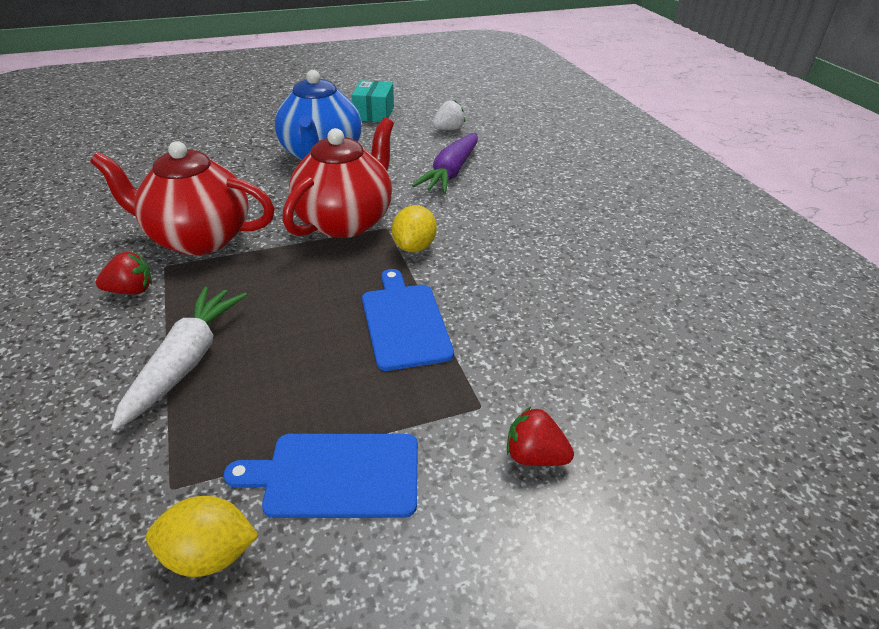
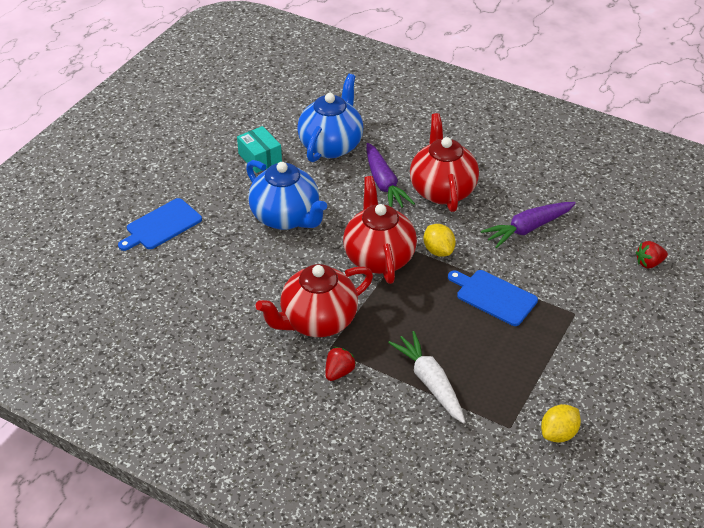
camera: 40 degrees left, 5 degrees up
blue cutting board [224,434,418,518] -> blue cutting board moved to [118,198,202,251]
white strawberry [432,100,465,130] -> blue teapot [297,74,363,162]
red strawberry [507,407,574,466] -> red strawberry moved to [636,241,668,268]
none -> red teapot [410,113,479,212]
none -> purple carrot [481,202,576,248]

